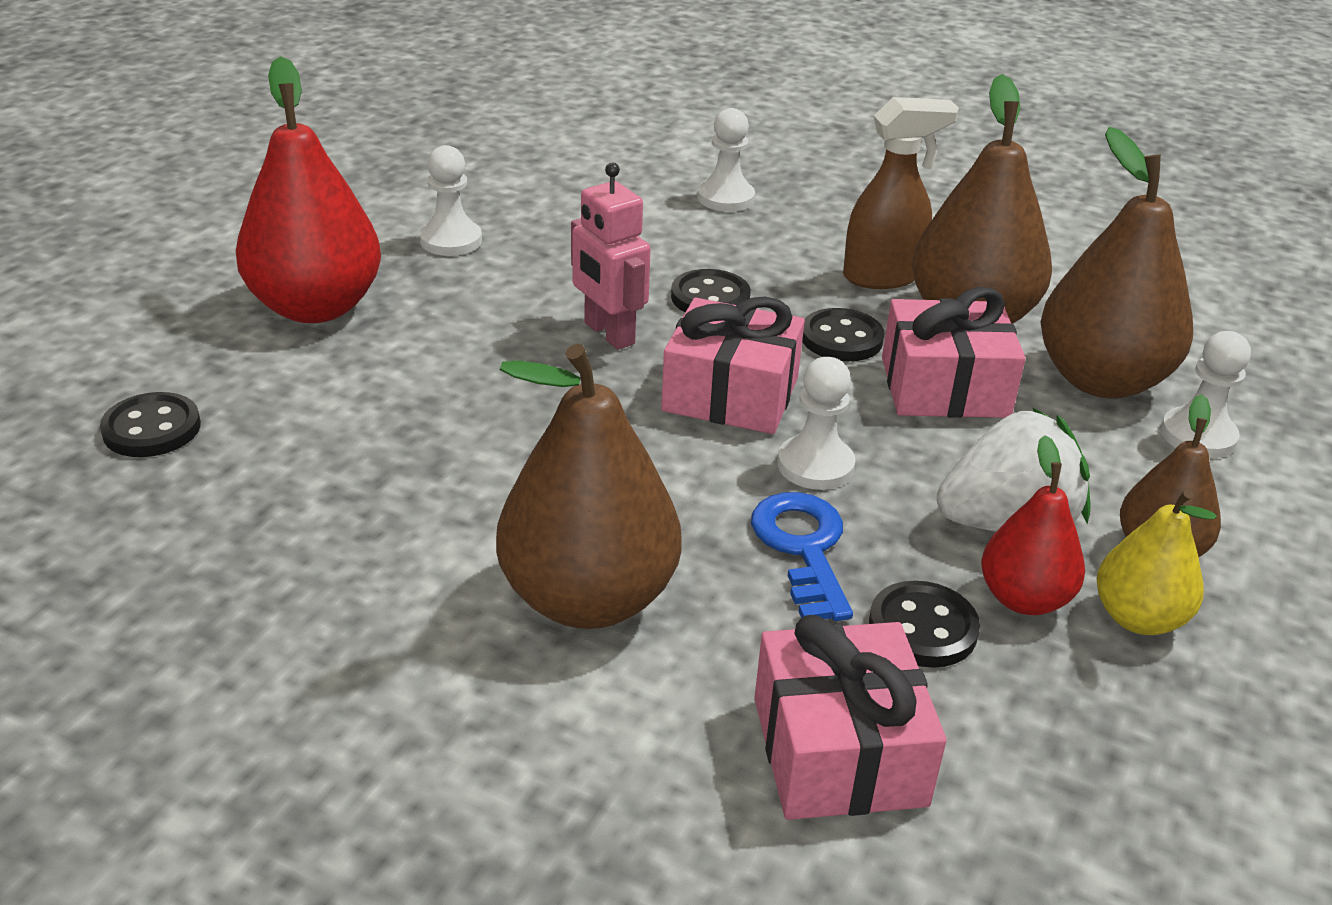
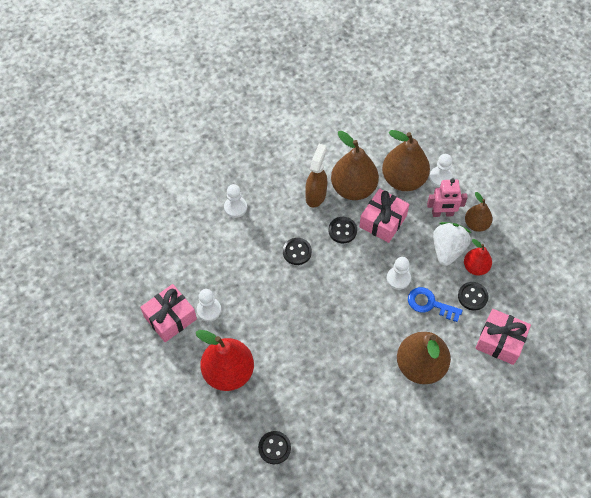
camera: 55 degrees left, 25 degrees up
pink robot [571,162,651,350] -> pink robot moved to [427,178,468,217]
pink gift [661,297,805,434] -> pink gift moved to [140,284,197,342]
yellow pear [1096,489,1217,635] -> none

